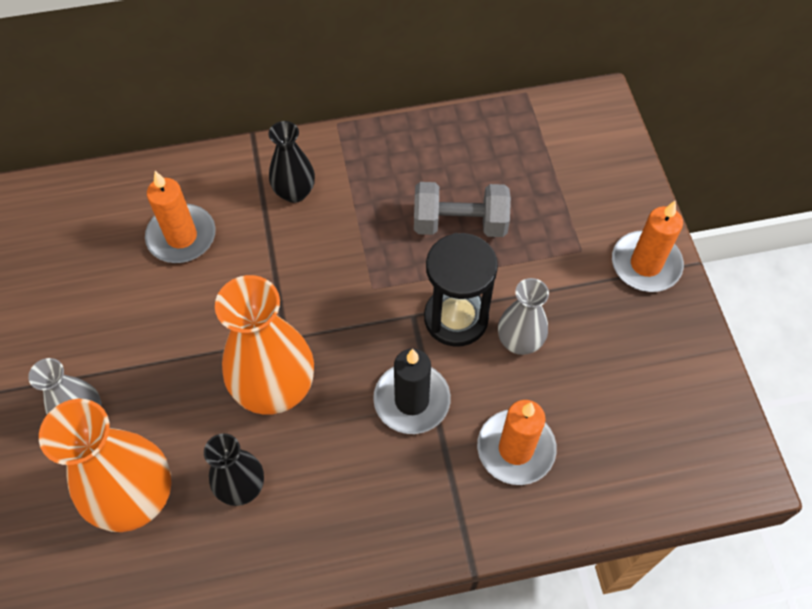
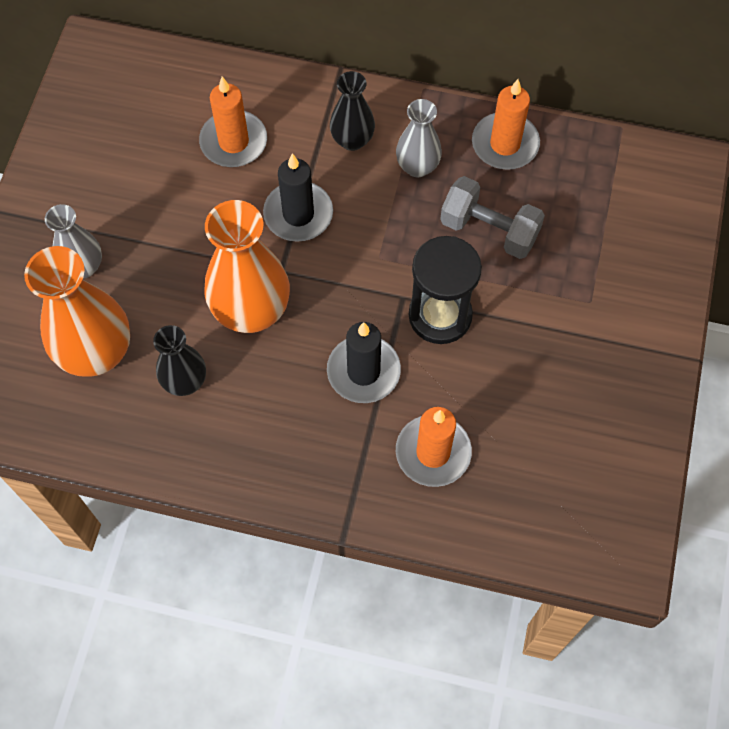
camera: 25 degrees right, 5 degrees up
grey vase [498,278,549,355] -> grey vase moved to [396,99,442,177]
orange candle [612,201,684,292] -> orange candle moved to [472,79,540,170]
none -> black candle [263,153,333,242]

